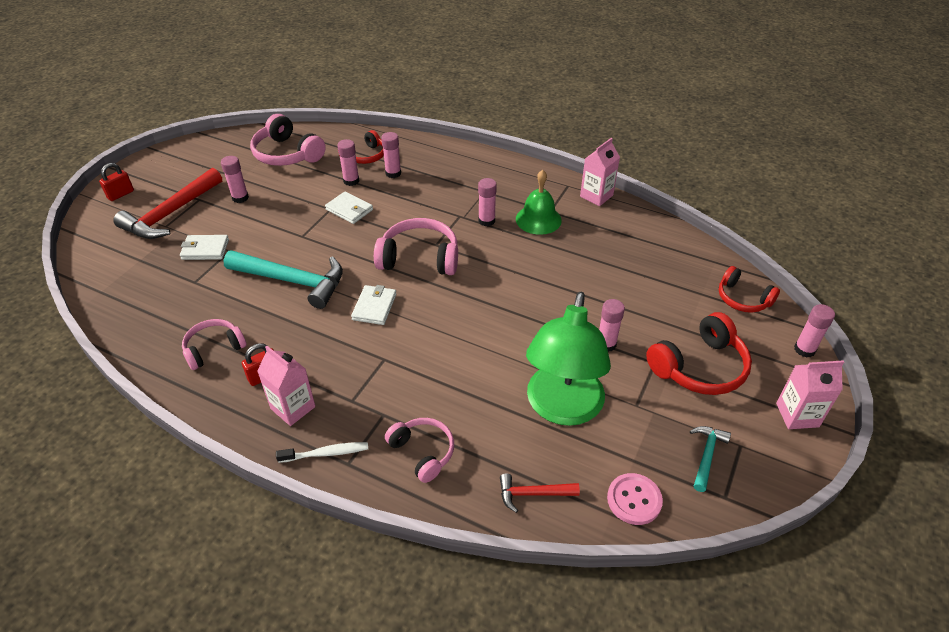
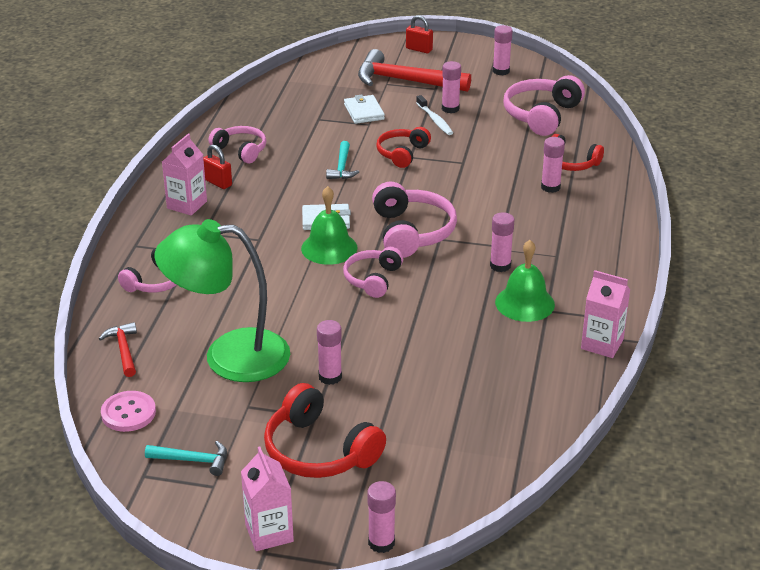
camera: 75 degrees right, 10 degrees down
turquoise hammer [223,250,343,309] -> turquoise hammer [326,141,359,179], size x0.50
white toothbrush [276,442,368,463] -> white toothbrush moved to [416,95,453,135]
white wallet [325,191,373,224] -> none
pink glue stick [337,139,359,186] -> pink glue stick moved to [493,25,513,75]
red headphones [719,266,780,313] -> red headphones moved to [376,127,431,168]
none -> green bell [301,186,357,265]
none -> pink headphones [343,247,403,298]

